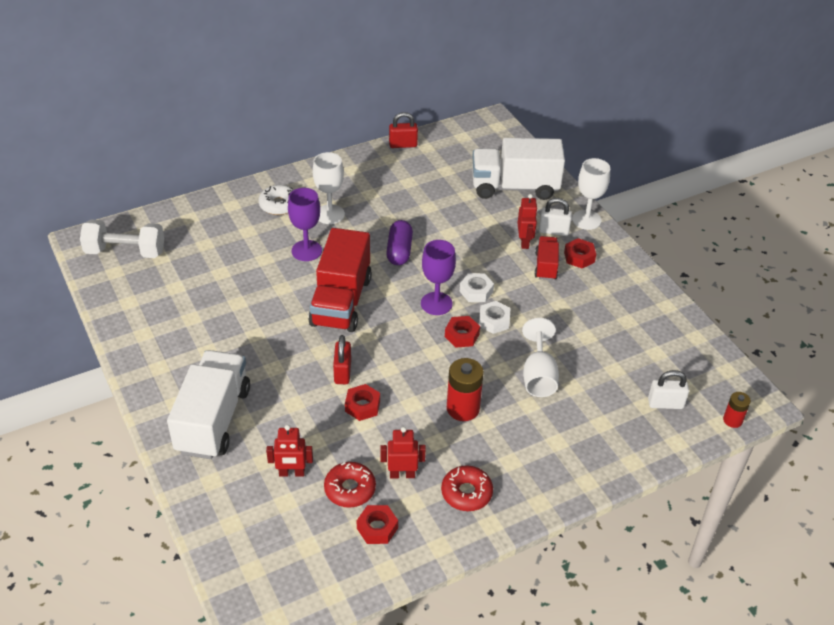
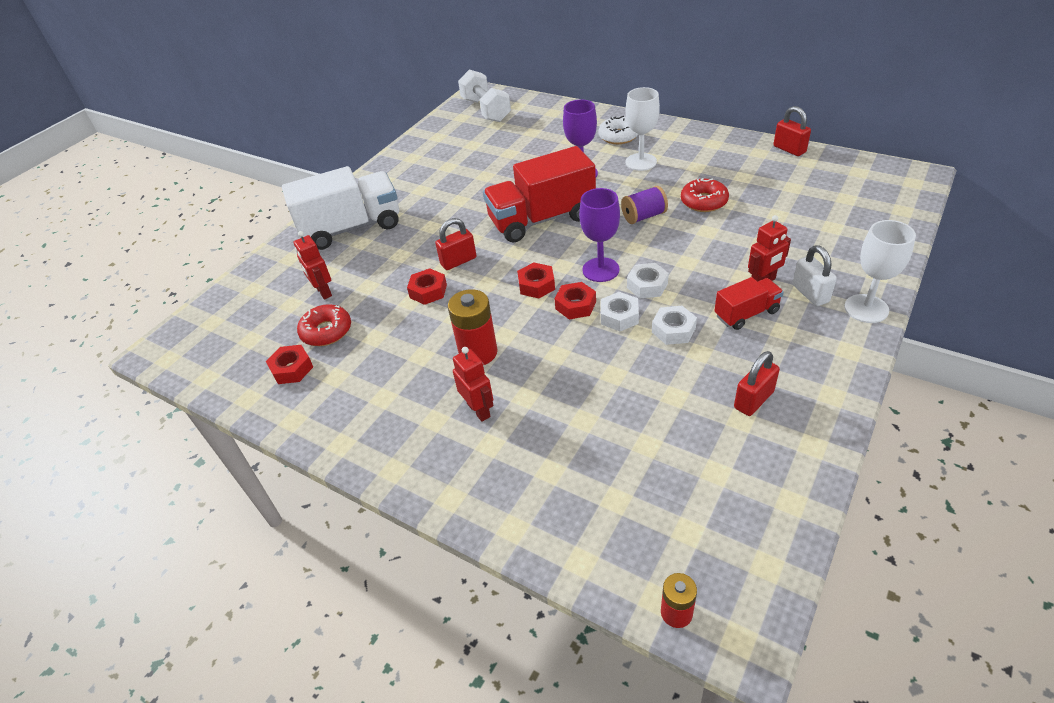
camera: 65 degrees right, 0 degrees up
red robot [380,427,426,479] -> red robot moved to [453,347,494,422]
purple capsule [386,220,413,265] -> purple spool [621,186,668,224]
red donut [441,465,493,511] -> red donut moved to [681,178,729,212]
white truck [472,138,565,200] -> none
white goblet [522,318,559,397] -> none
red nut [564,238,596,268] -> red nut moved to [517,262,555,299]
white padlock [648,370,689,409] -> none
none -> white nut [652,306,697,345]
none -> red padlock [734,351,780,416]

